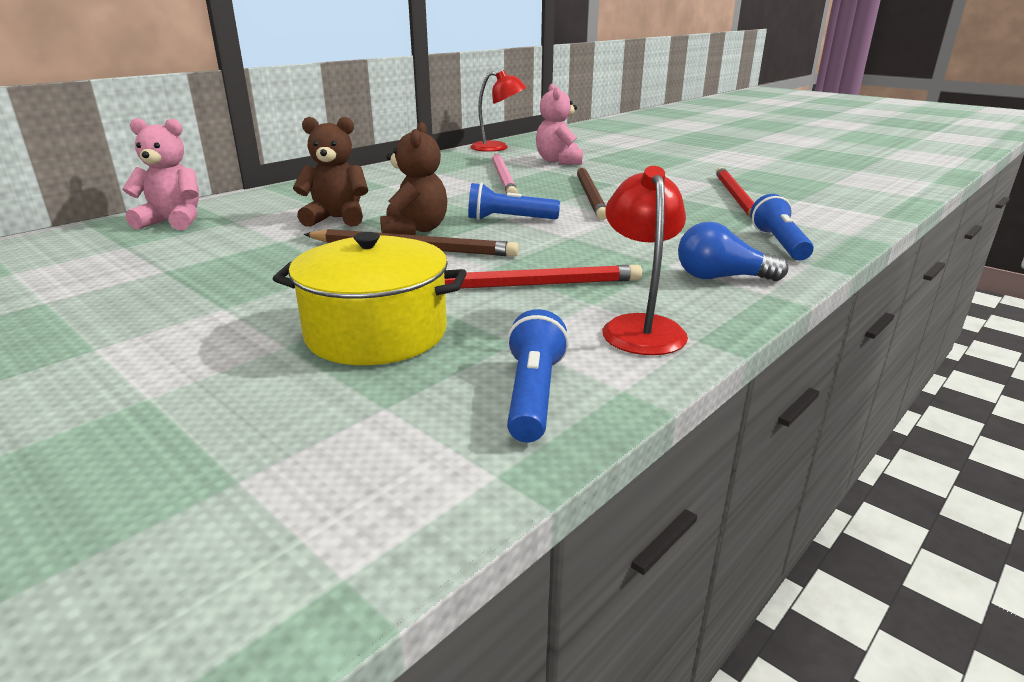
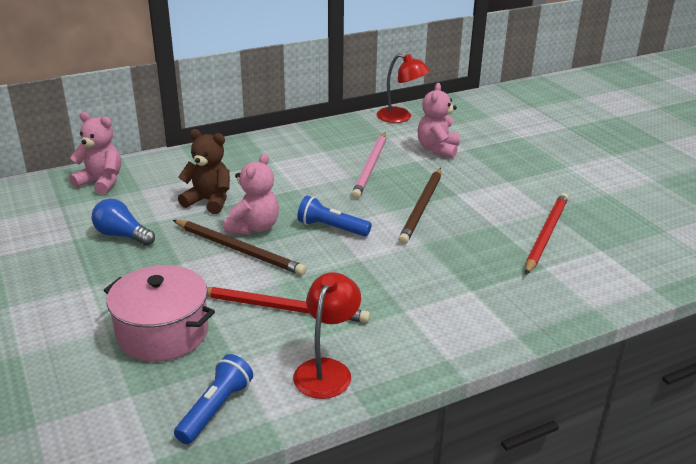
camera: 20 degrees right, 5 degrees up
yellow pot [273,232,467,365] -> pink pot [103,265,215,362]
brown teddy bear [380,122,447,235] -> pink teddy bear [224,153,279,235]
blue light bulb [678,222,788,281] -> blue light bulb moved to [92,199,155,246]
blue flashlight [750,194,814,260] -> none

